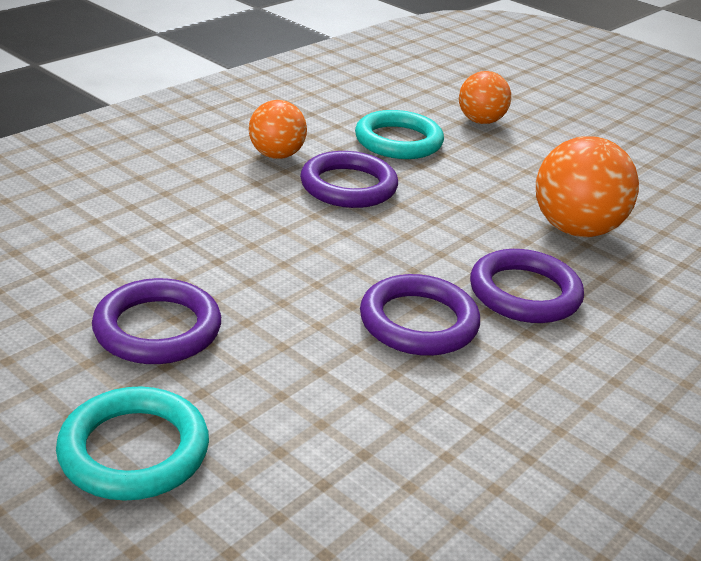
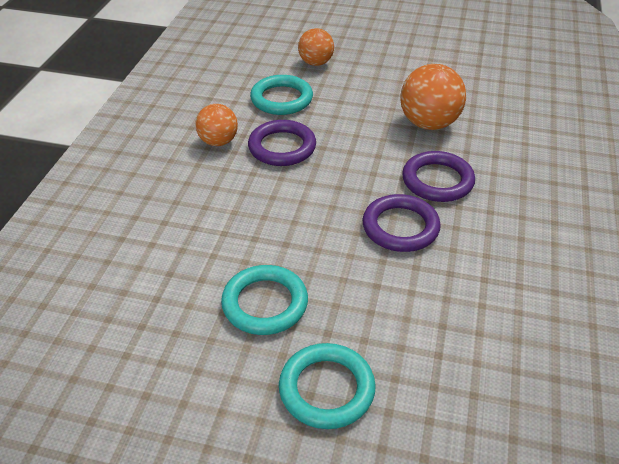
camera: 25 degrees left, 10 degrees up
purple ring [92,278,221,364] -> turquoise ring [221,265,308,335]

